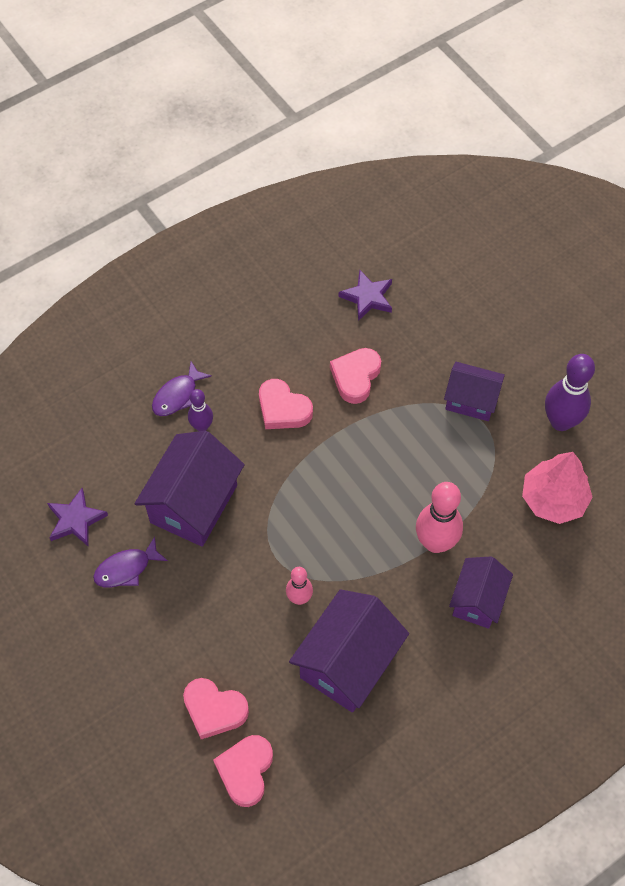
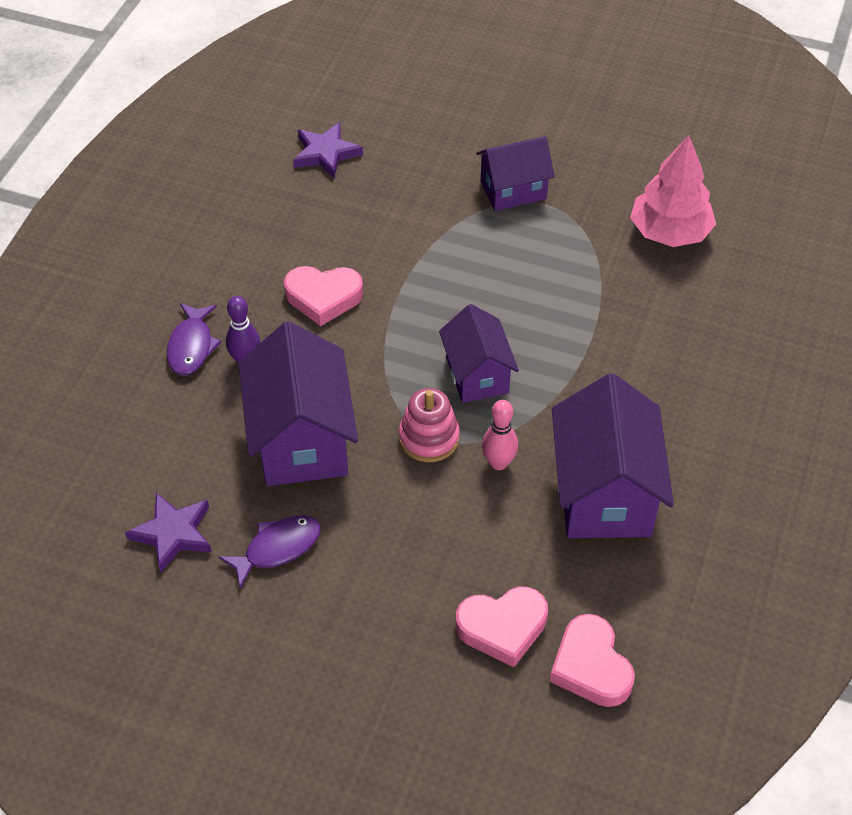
camera: 35 degrees left, 10 degrees down
purple fish [93,537,168,588] -> purple fish turned 150 degrees counterclockwise [219,515,321,588]
pink heart [330,348,381,404] -> none
pink bowling pin [416,482,463,553] -> none
purple house [449,557,513,629] -> purple house moved to [439,304,519,403]
purple bowling pin [545,354,595,431] -> none
none -> pink stacking toy [399,388,460,462]

